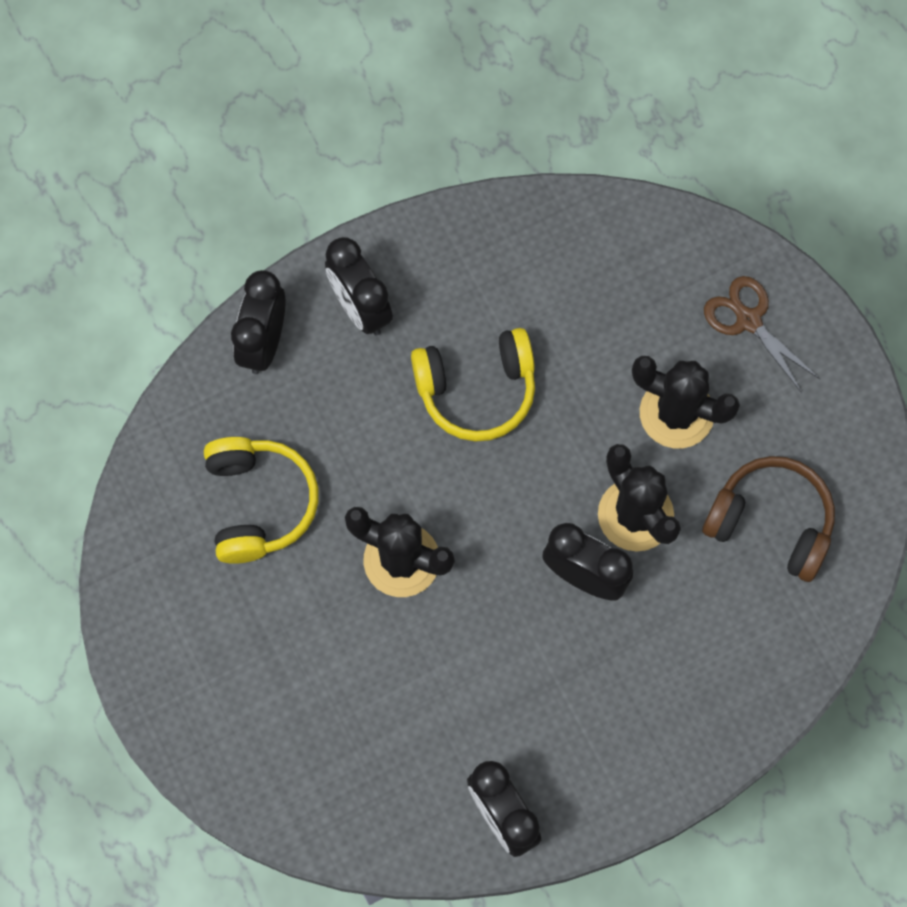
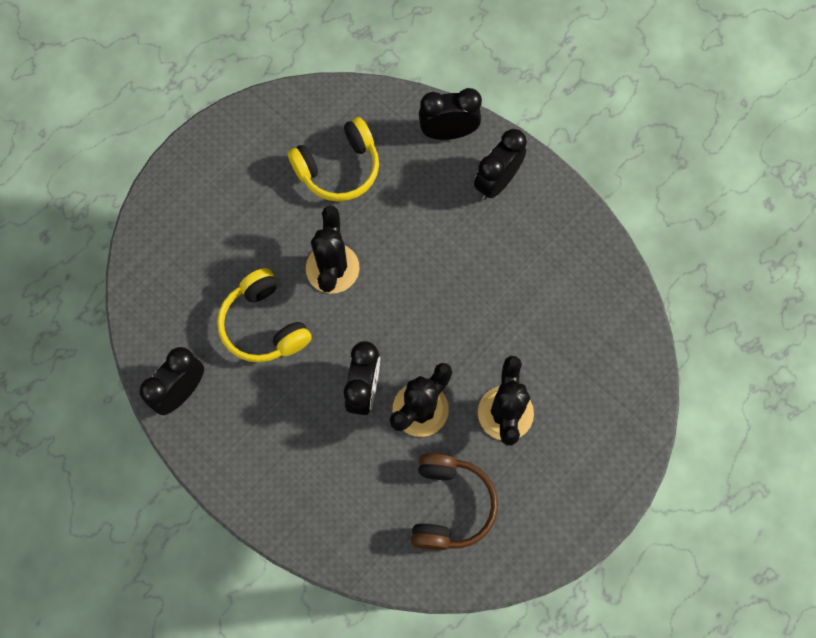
camera: 70 degrees right, 0 degrees up
yellow headphones [411,328,535,442] -> yellow headphones moved to [217,268,312,363]
brown scissors [704,276,820,393] -> none

